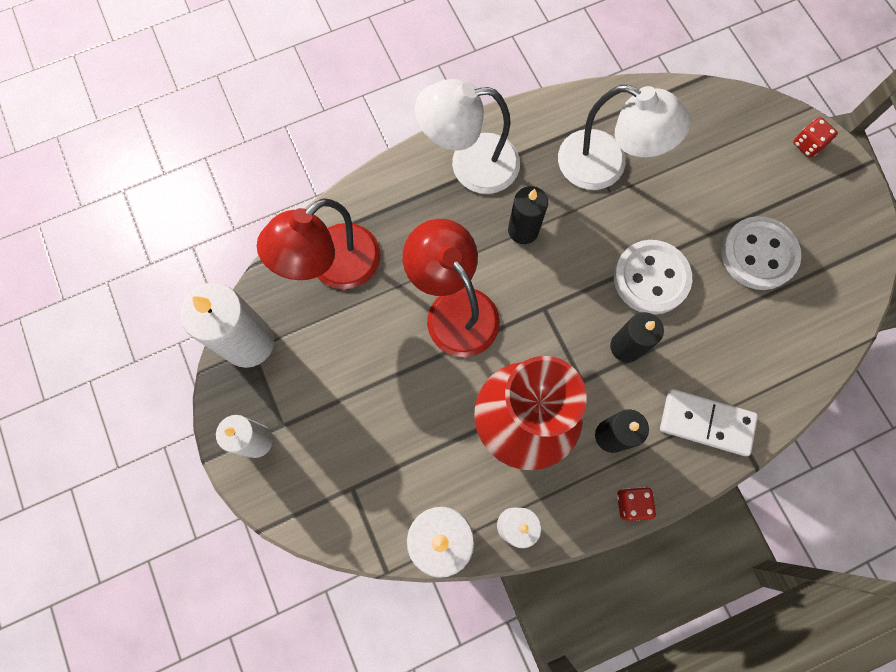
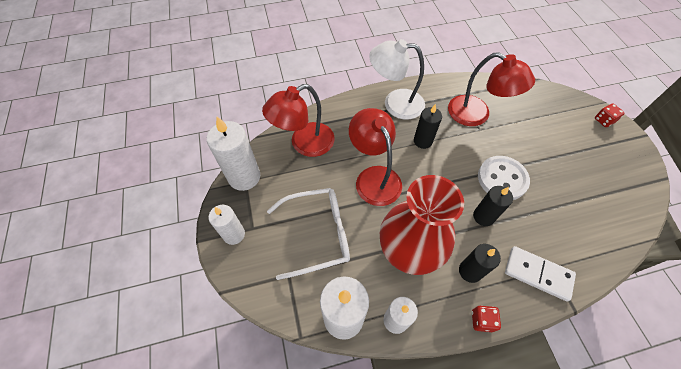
camera: 10 degrees right, 15 degrees down
white lamp [558,85,690,190] -> red lamp [448,52,535,126]
white button [721,216,801,290] -> none
none -> white glasses [267,188,350,280]

